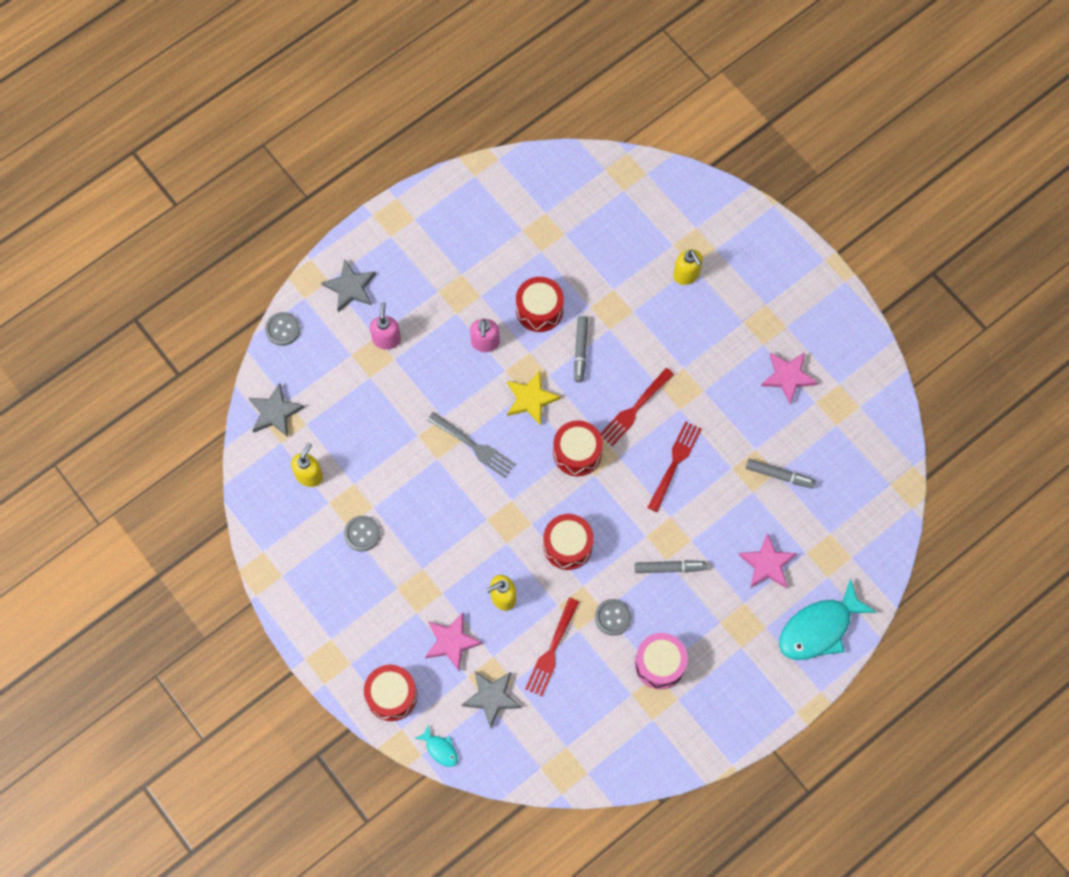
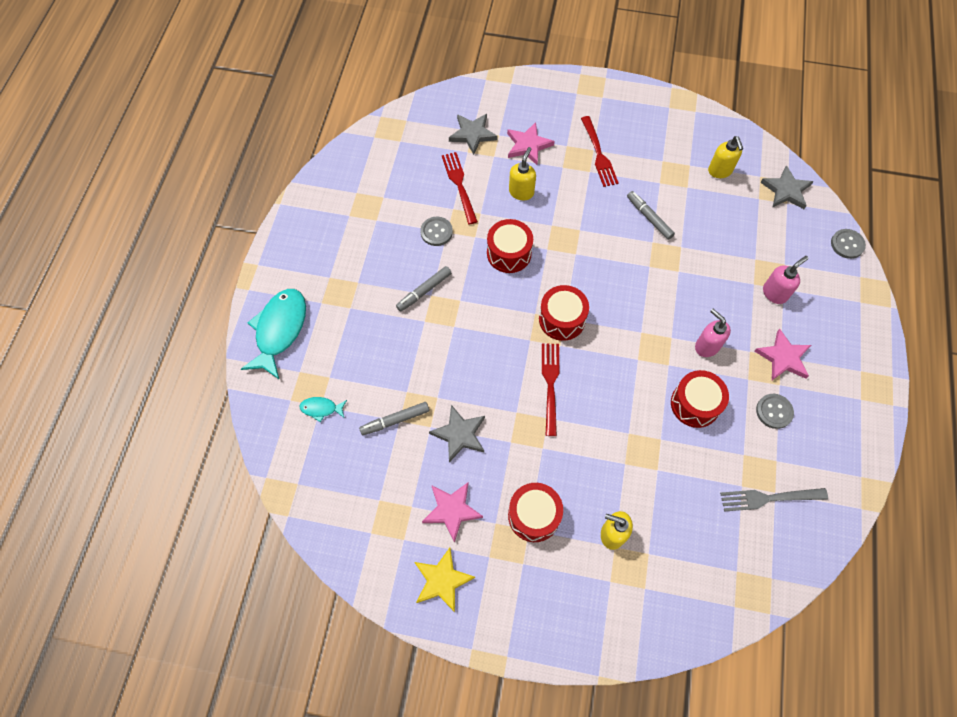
camera: 140 degrees right, 5 degrees down
grey star [321,259,376,312] -> grey star moved to [429,405,485,462]
grey button [344,516,380,551] -> grey button moved to [756,394,794,429]
red drum [364,665,417,721] -> red drum moved to [508,483,563,542]
pink soap dispenser [370,302,401,349] -> pink soap dispenser turned 90 degrees counterclockwise [763,256,809,304]
turquoise fish [415,724,458,767] -> turquoise fish moved to [300,397,347,422]
grey fork [427,412,515,478] -> grey fork moved to [720,488,828,512]
yellow star [507,371,561,426] -> yellow star moved to [414,548,475,612]
grey marker [574,316,588,383] -> grey marker moved to [627,191,675,240]
pink drum [635,633,688,689] -> none
red fork [647,421,701,512] -> red fork moved to [581,116,619,187]
pink star [738,533,797,588] -> pink star moved to [754,329,811,380]

